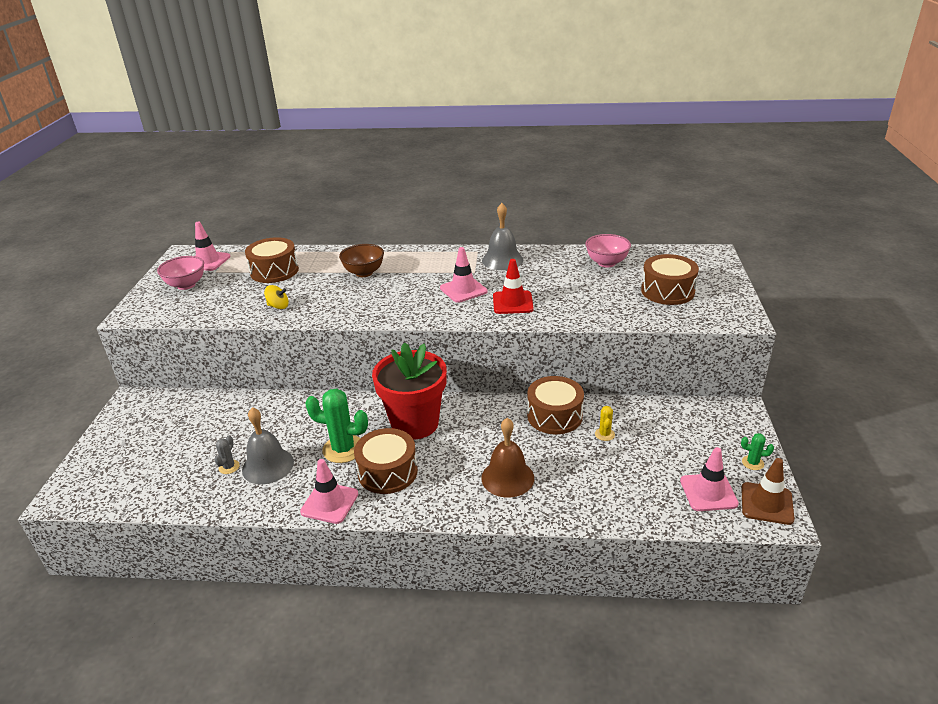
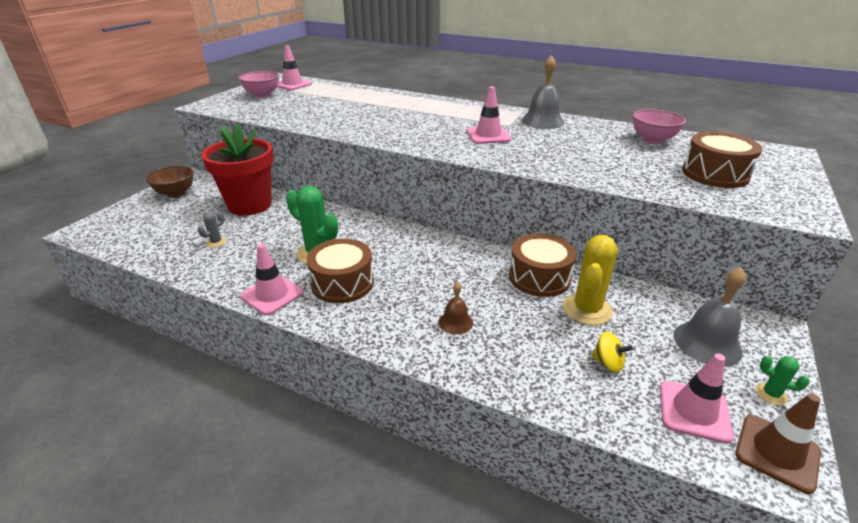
camera: 20 degrees right, 0 degrees up
grey bell [242,407,294,484] -> grey bell moved to [674,267,746,367]
brown drum [245,237,299,283] -> none
yellow spinning top [264,285,289,309] -> yellow spinning top moved to [591,331,633,373]
brown bowl [339,244,384,277] -> brown bowl moved to [146,166,194,198]
red flower pot [372,342,447,440] -> red flower pot moved to [202,123,273,216]
brown bell [481,418,534,498] -> brown bell [438,281,473,335], size x0.58
red traffic cone [493,259,534,314] -> none
yellow cactus [595,406,615,441] -> yellow cactus [563,235,618,325], size x2.07

